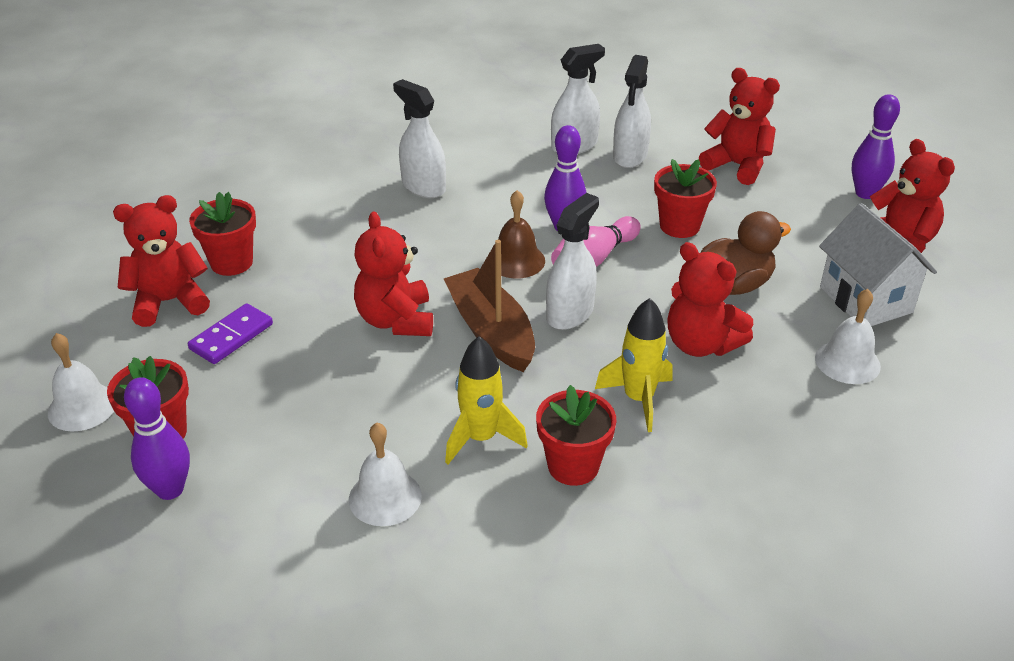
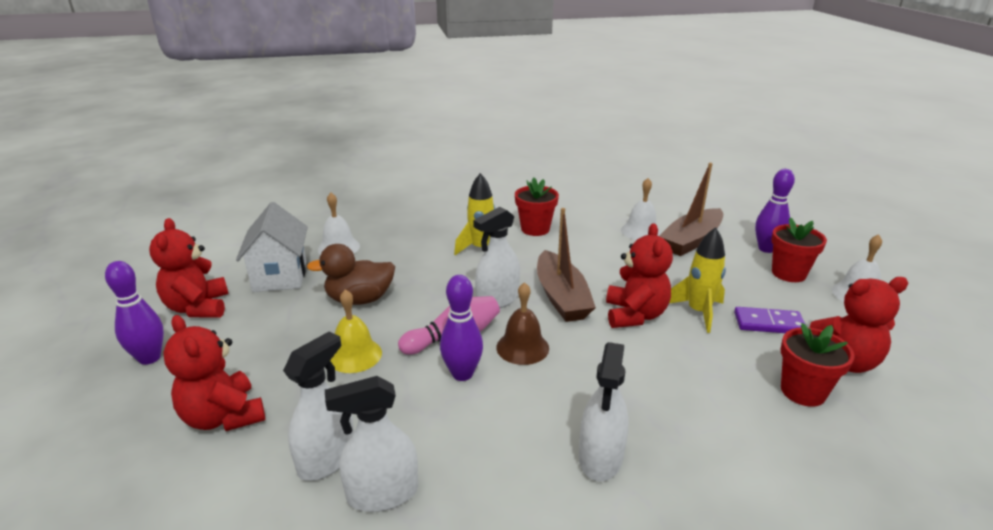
camera: 165 degrees left, 10 degrees down
purple domino [188,303,273,364] -> purple domino turned 45 degrees clockwise [734,307,805,333]
white spray bottle [393,79,446,198] -> white spray bottle turned 45 degrees clockwise [579,342,629,481]
yellow rocket [445,336,528,464] -> yellow rocket moved to [669,227,726,333]
red flower pot [654,159,717,238] -> yellow bell [330,289,382,373]
red teddy bear [667,242,753,357] -> none
none -> brown boat [660,163,723,256]

